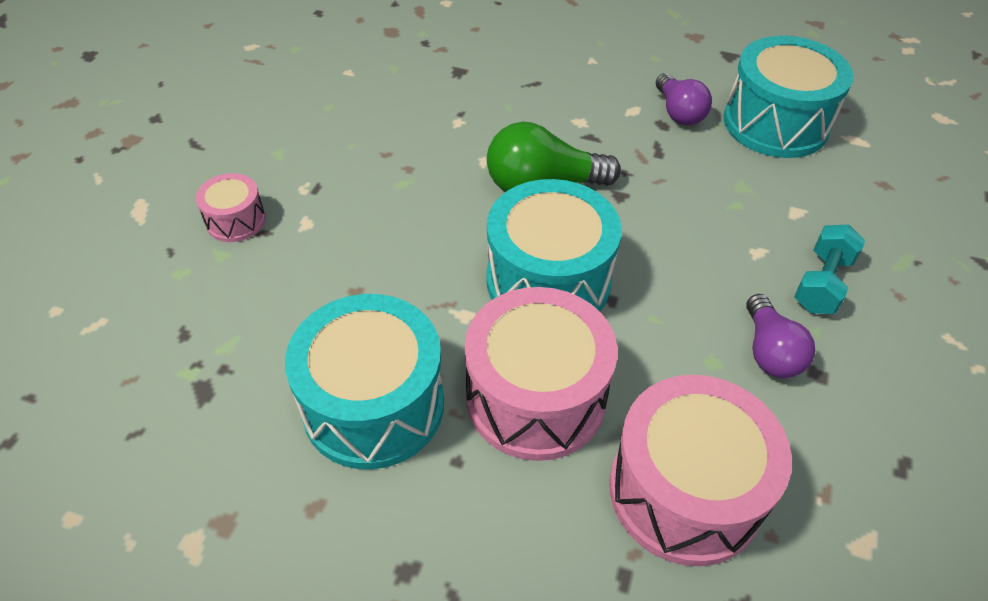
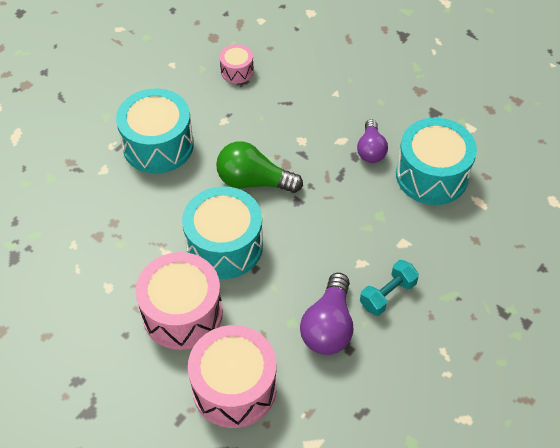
camera: 20 degrees right, 5 degrees up
pink drum [196,173,266,242] -> pink drum moved to [220,44,254,83]
turquoise drum [285,294,444,469] -> turquoise drum moved to [116,88,194,174]
purple light bulb [747,294,815,378] -> purple light bulb [300,273,353,355], size x1.50

